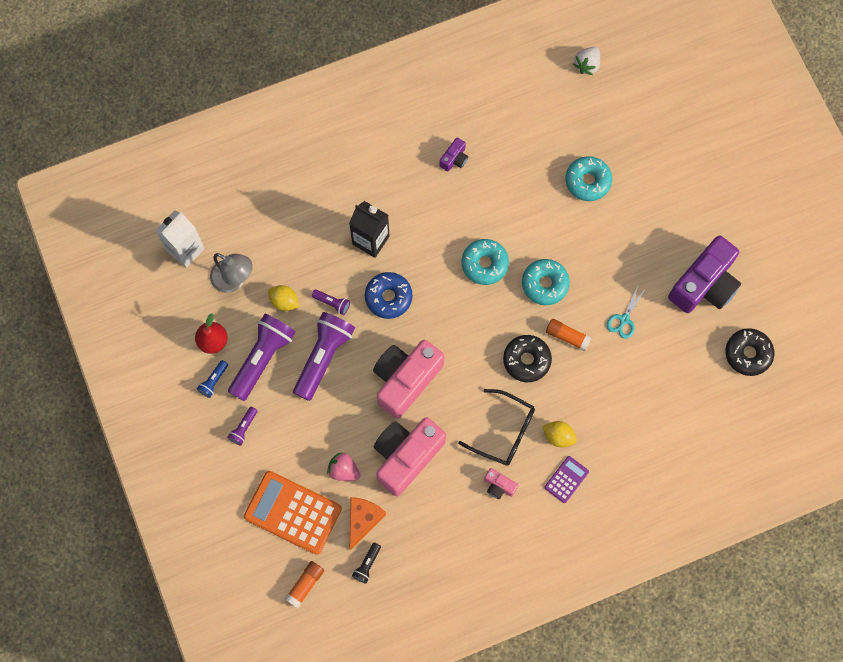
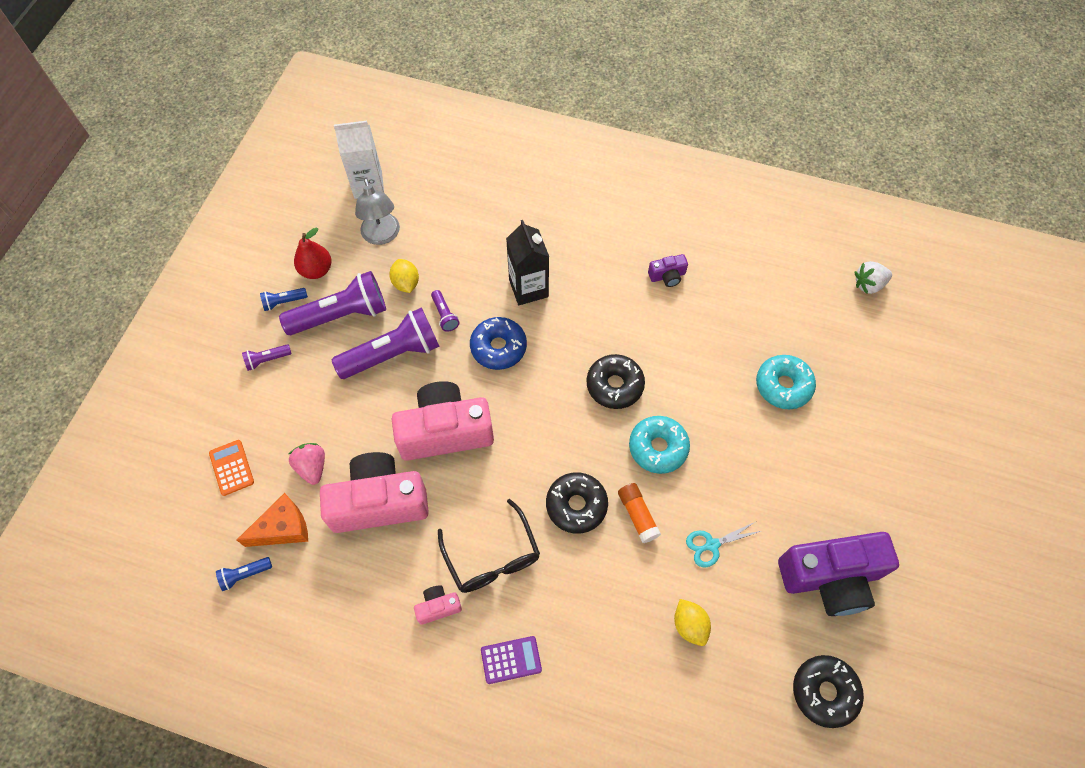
camera: 40 degrees right, 10 degrees down
orange calculator [244,471,342,555] -> orange calculator [209,440,254,496], size x0.49
orange glue stick [285,561,324,609] -> none
black flashlight [352,543,381,584] -> blue flashlight [216,557,272,591]
turquoise donut [461,239,509,285] -> black donut [586,354,645,409]
pink camera [484,468,518,499] -> pink camera turned 90 degrees clockwise [414,585,462,625]
yellow lemon [543,421,577,447] -> yellow lemon moved to [674,599,711,646]

